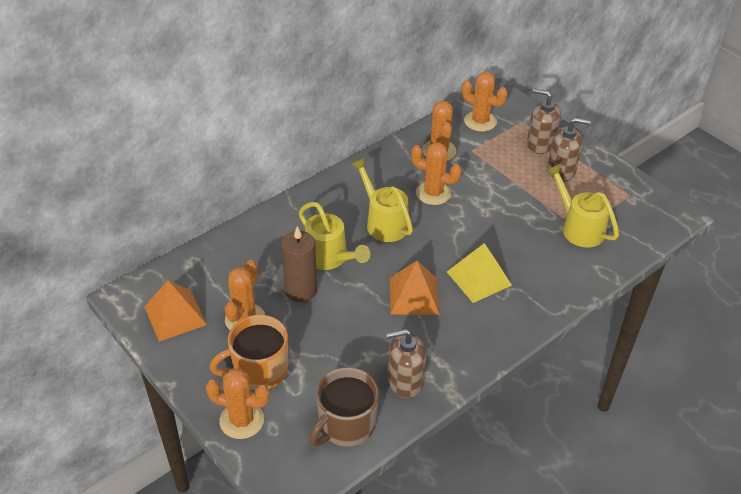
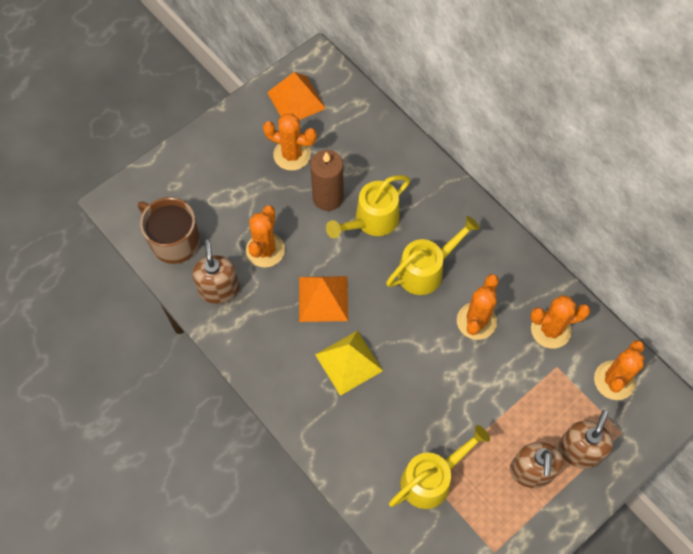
camera: 90 degrees right, 20 degrees up
orange cactus [205,368,270,439] -> orange cactus moved to [246,205,285,268]
orange mug [210,315,288,390] -> none

